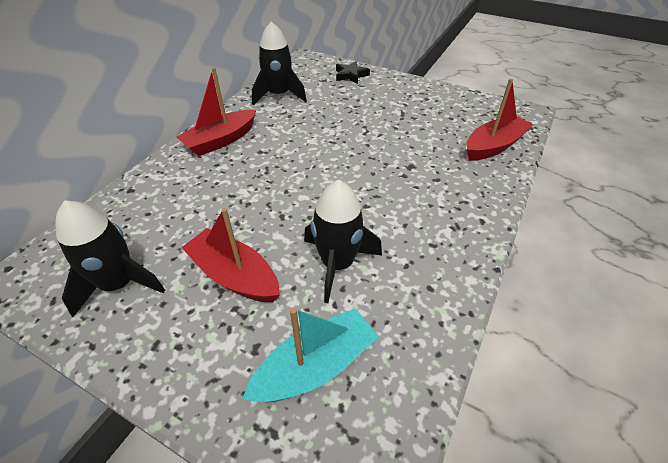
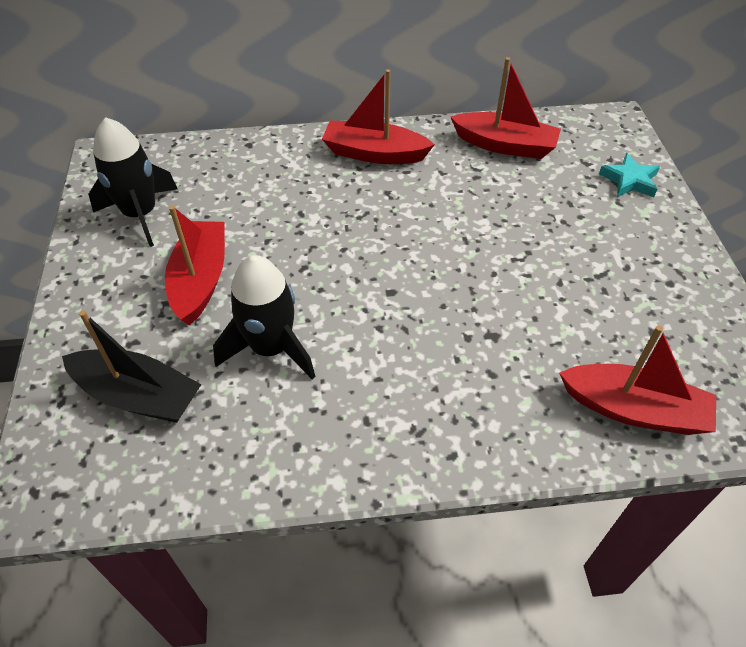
camera: 55 degrees right, 5 degrees up
turquoise boat [242,307,379,402] -> black boat [62,310,202,423]
black rocket [252,22,307,105] -> red boat [450,57,561,159]
black star [336,61,370,84] -> turquoise star [599,153,660,197]

